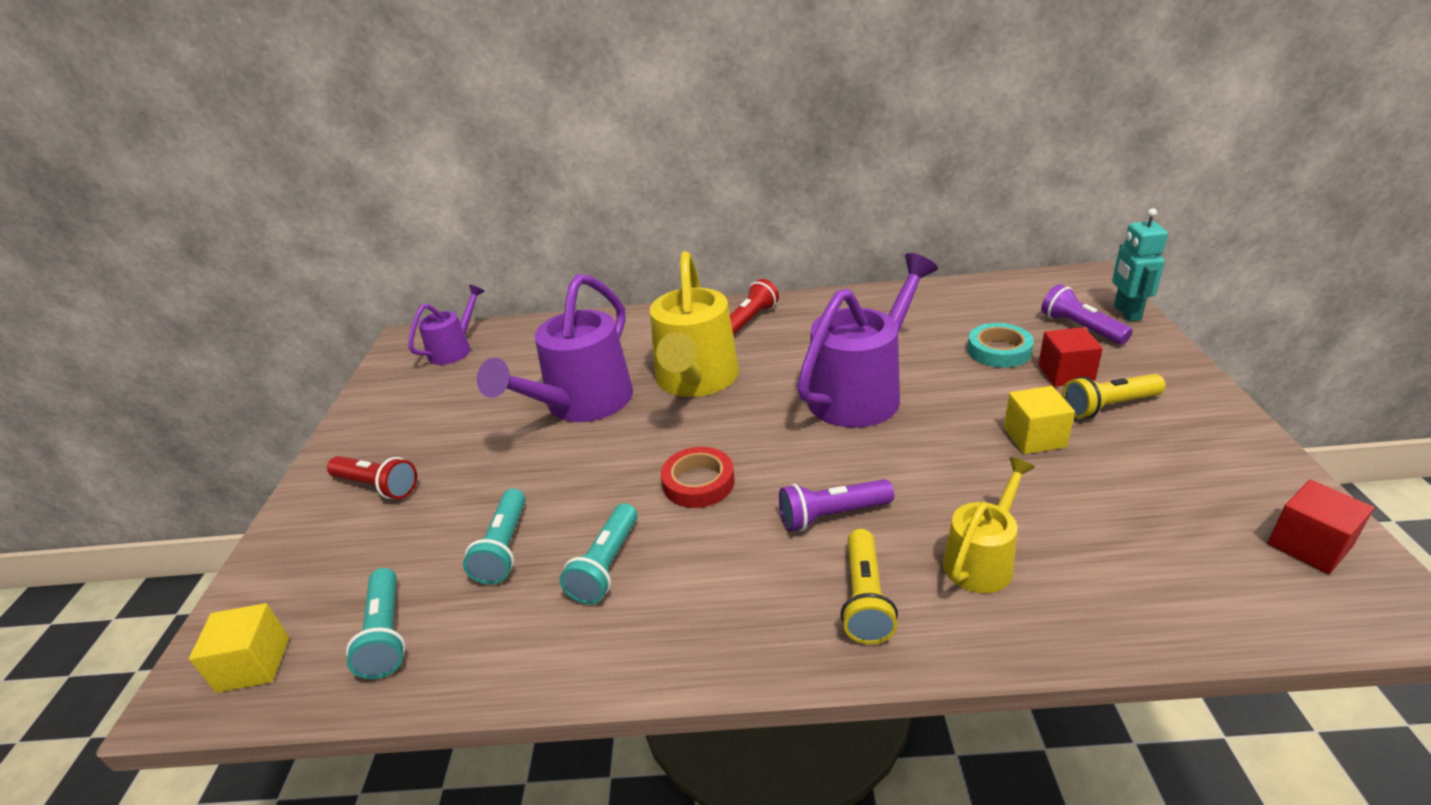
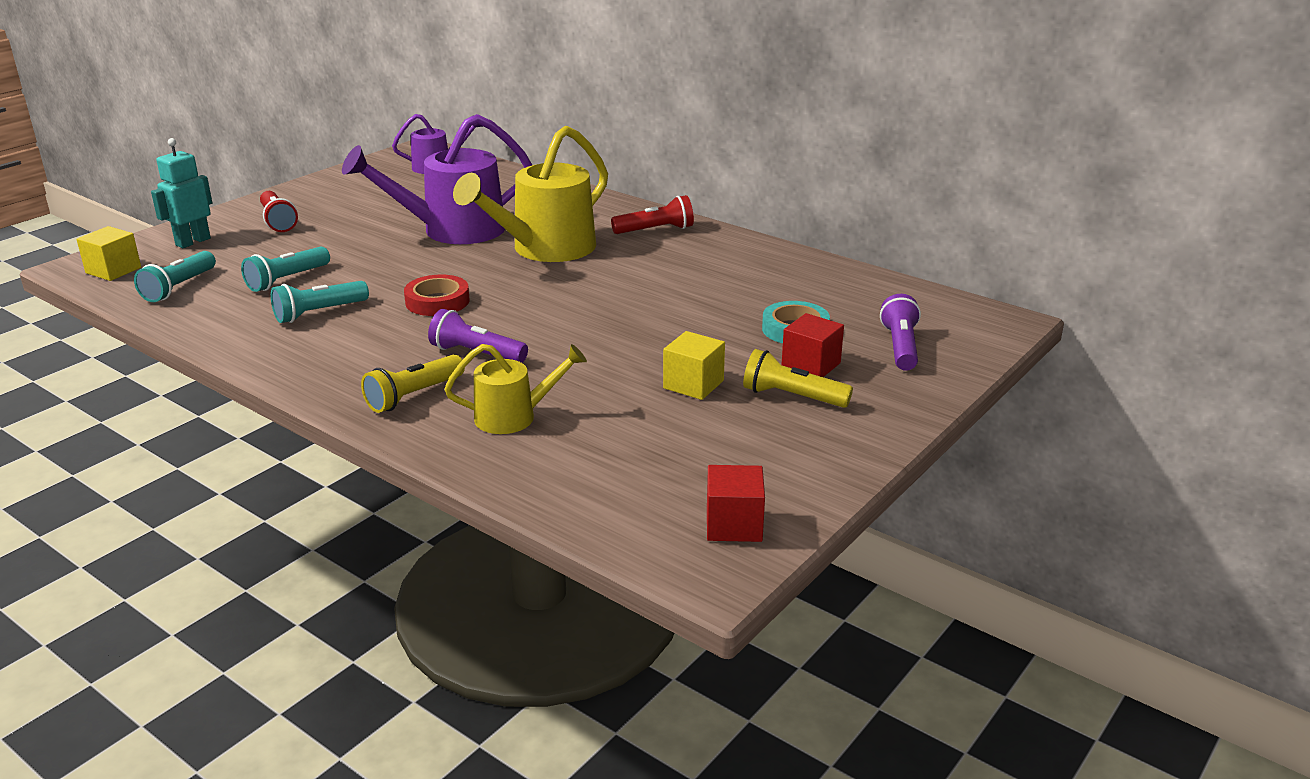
camera: 35 degrees right, 5 degrees down
purple watering can [797,253,938,428] -> none
turquoise robot [1112,208,1168,321] -> turquoise robot moved to [151,138,212,248]

